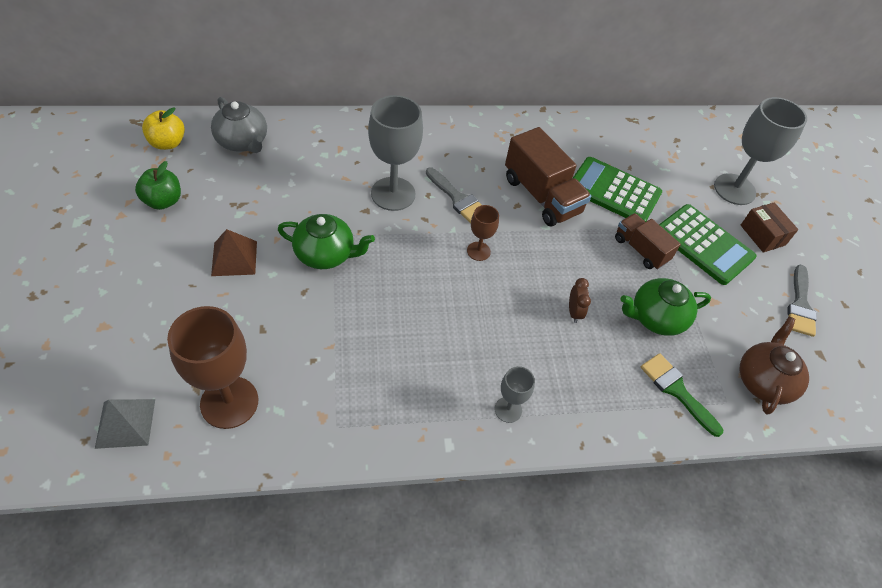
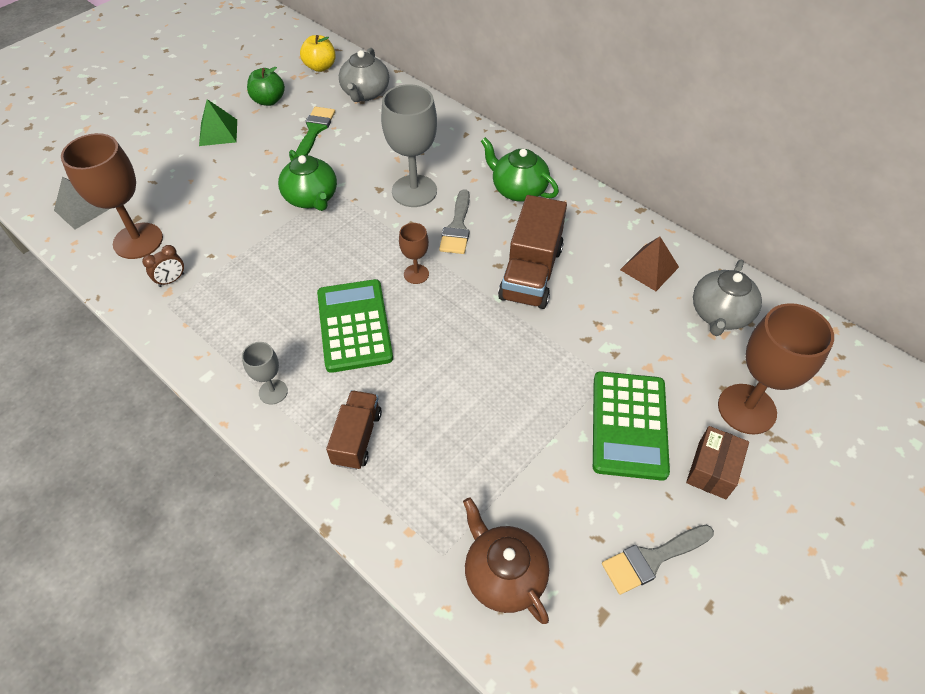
camera: 55 degrees right, 0 degrees up
brown pyramid [211,229,257,276] -> brown pyramid moved to [620,236,679,291]
brown clock [569,278,591,323] -> brown clock moved to [142,245,184,287]
green calculator [572,157,662,222] -> green calculator moved to [317,279,393,373]
brown truck [615,213,681,270] -> brown truck moved to [326,390,382,470]
green teapot [620,278,711,336] -> green teapot moved to [481,137,559,202]
green brush [641,353,723,437] -> green brush moved to [296,107,335,156]
grey goblet [714,97,807,205] -> brown goblet [718,303,834,434]
brown teapot [740,317,809,415] -> brown teapot turned 105 degrees counterclockwise [463,497,549,624]
none -> green pyramid [199,99,237,146]
none -> grey teapot [693,260,762,336]

